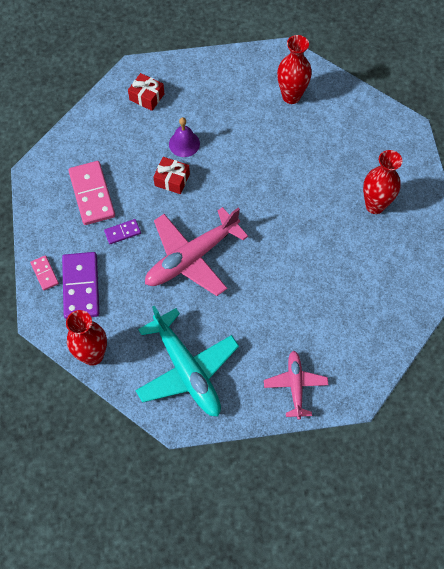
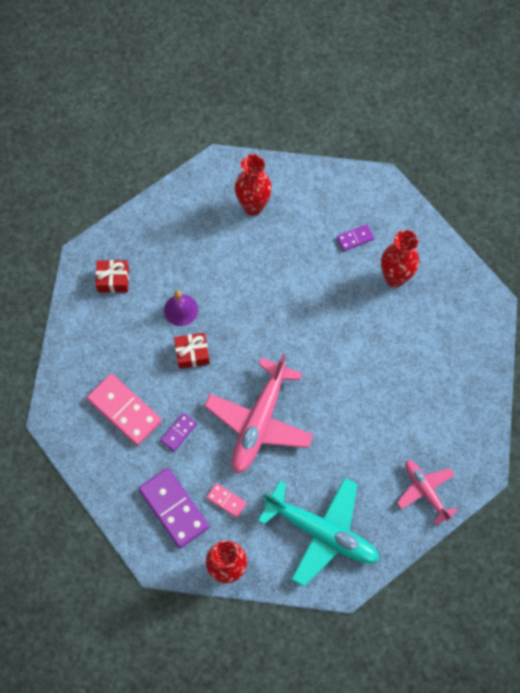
camera: 30 degrees left, 5 degrees up
pink domino [30,255,59,291] -> pink domino moved to [206,483,247,518]
none -> purple domino [337,224,374,251]

